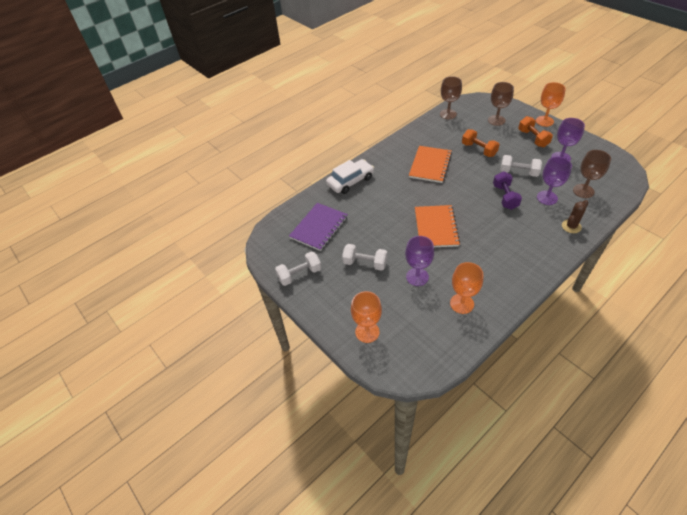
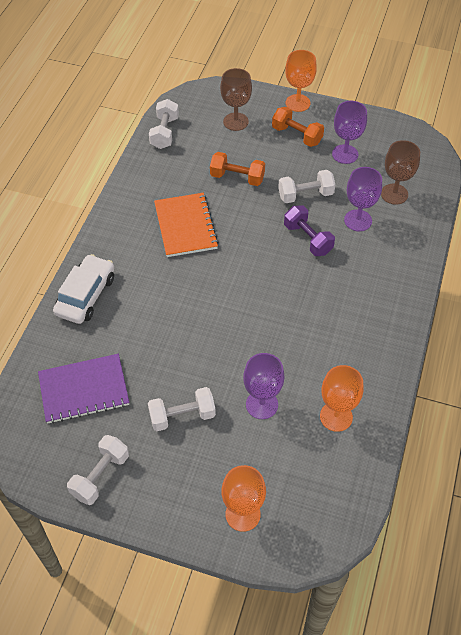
camera: 35 degrees left, 5 degrees up
purple notebook [289,203,348,251] -> purple notebook turned 75 degrees clockwise [38,354,129,424]
orange notebook [415,205,460,247] -> none
brown goblet [440,76,462,119] -> white dumbbell [149,99,179,149]
brown cactus [562,200,588,233] -> none

